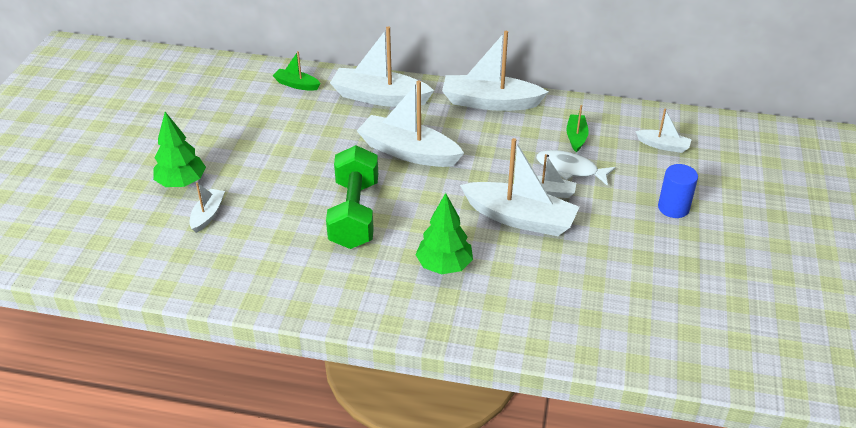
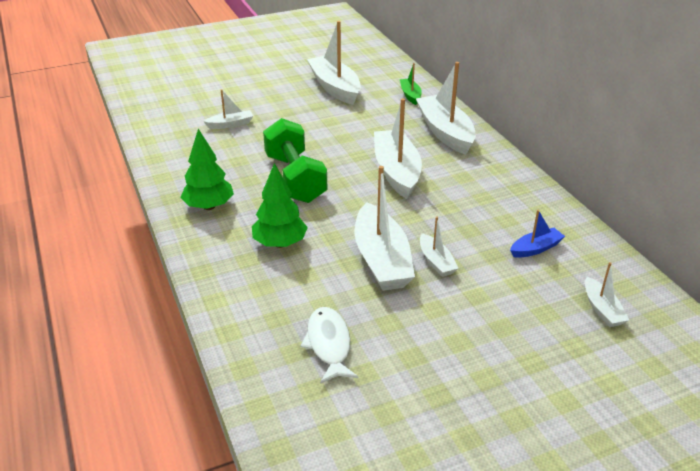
camera: 55 degrees right, 5 degrees down
green tree [153,112,206,187] -> green tree moved to [180,129,234,210]
green dumbbell [326,145,378,249] -> green dumbbell turned 75 degrees counterclockwise [263,118,328,203]
white boat [442,31,548,111] -> white boat moved to [307,21,361,105]
white fish [536,150,616,186] -> white fish moved to [300,307,358,384]
green boat [566,105,589,153] -> blue boat [510,210,565,258]
blue cylinder [658,164,698,218] -> none

